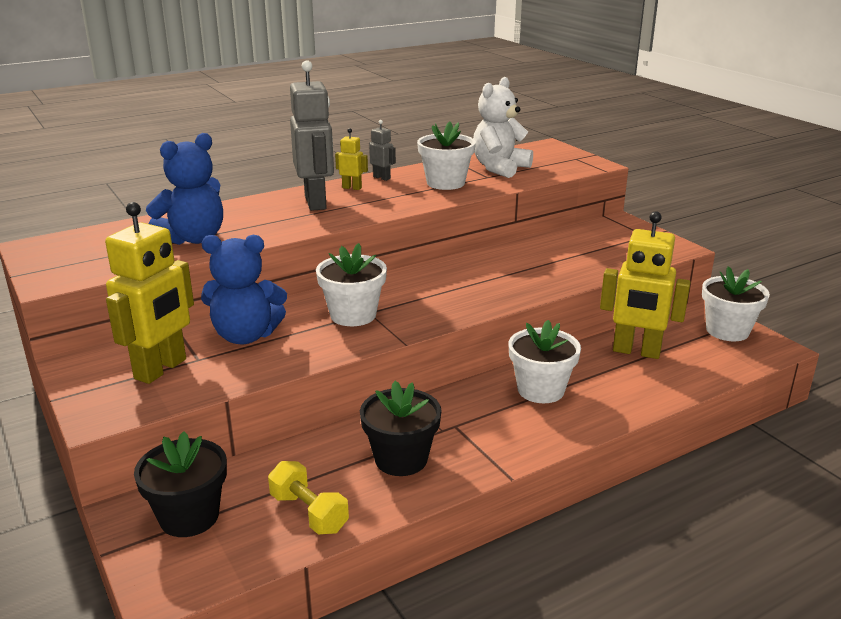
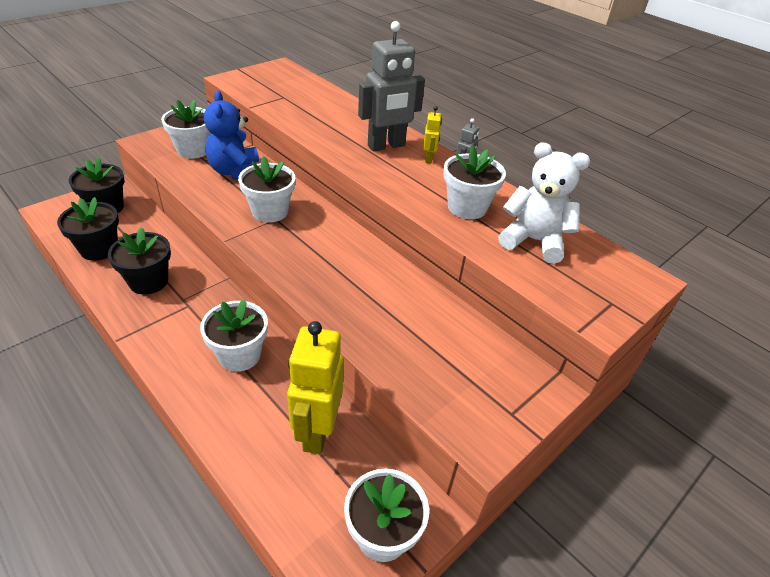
camera: 75 degrees right, 15 degrees up
yellow robot [105,202,194,384] -> white flower pot [161,100,211,159]
blue teddy bear [146,133,223,245] -> none
yellow dumbbell [268,461,349,535] -> black flower pot [57,197,119,261]

